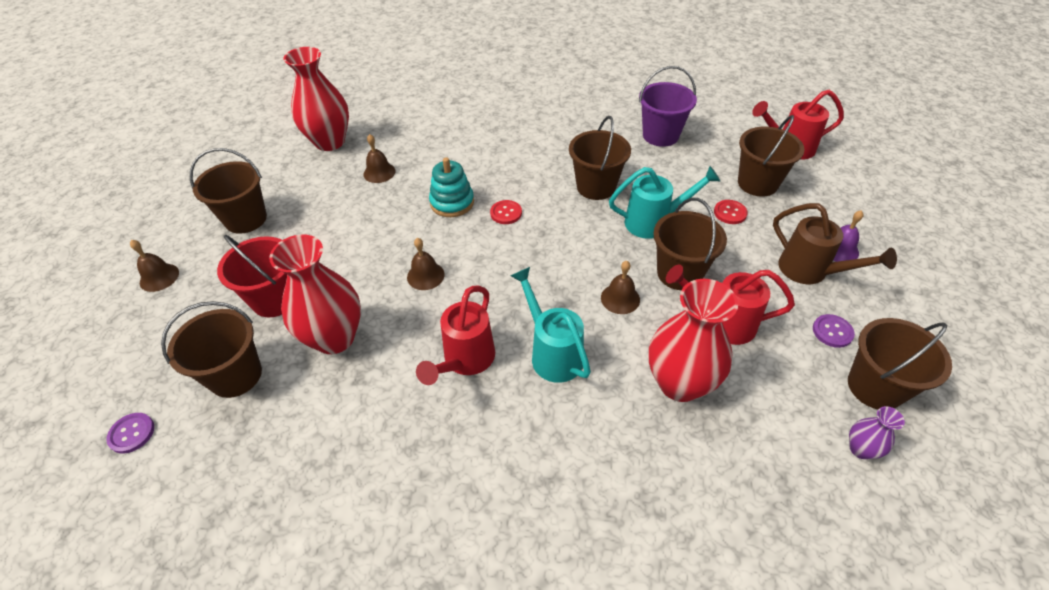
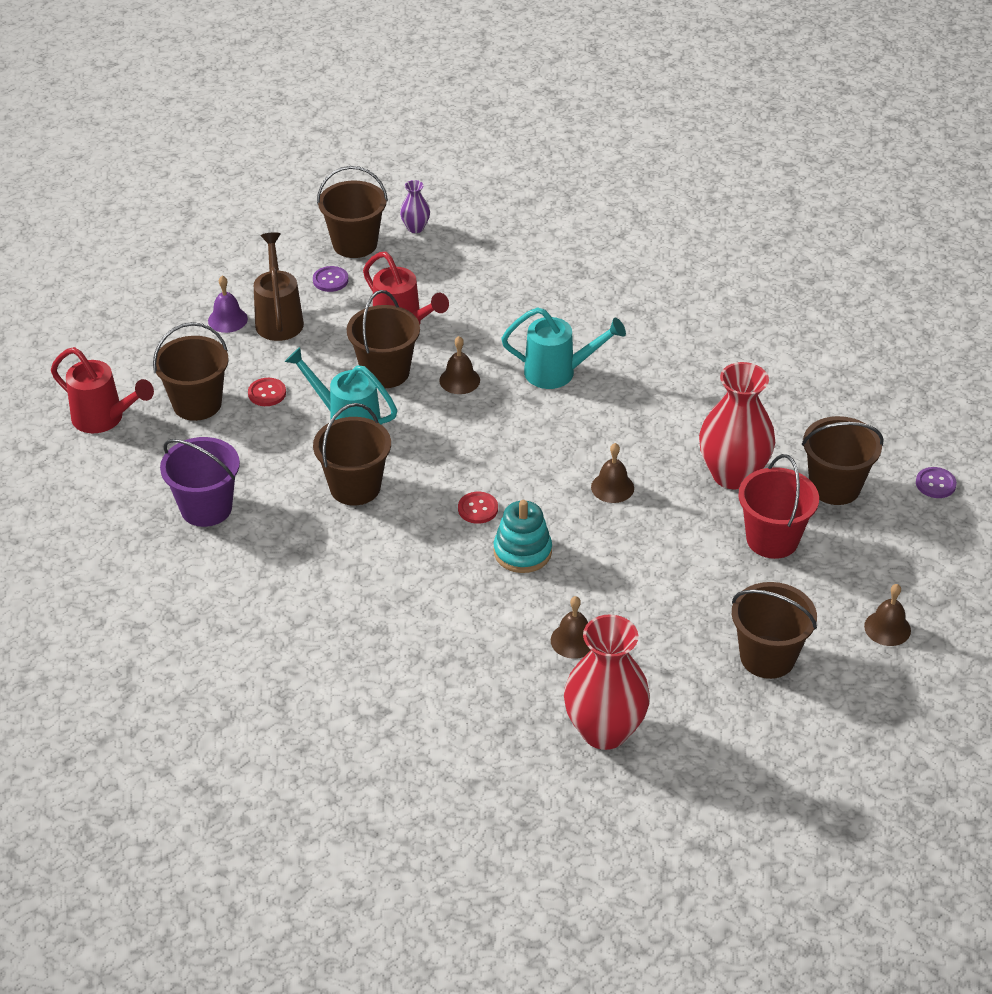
camera: 145 degrees left, 5 degrees down
red watering can [416,285,495,385] -> none
turquoise watering can [511,267,591,383] -> turquoise watering can turned 90 degrees counterclockwise [501,307,626,389]
red vase [649,279,738,402] -> none

